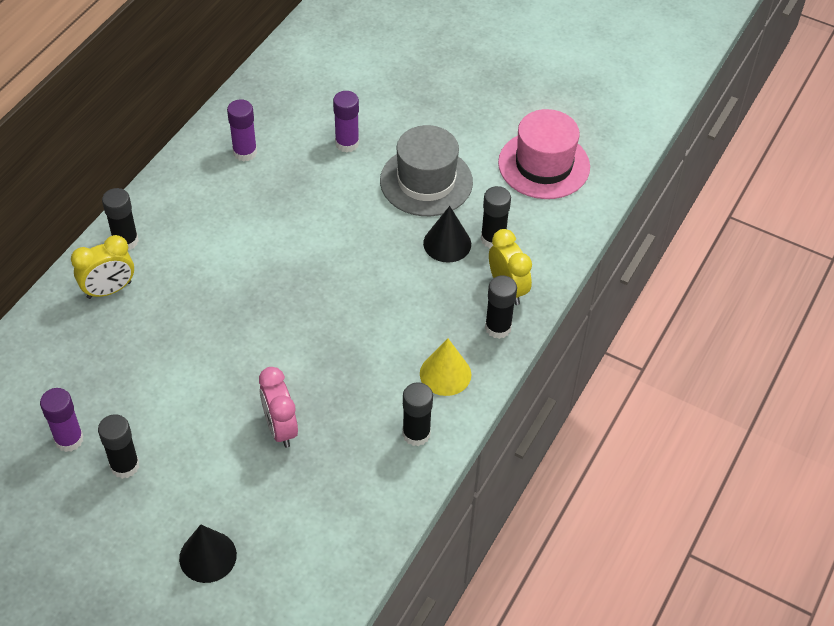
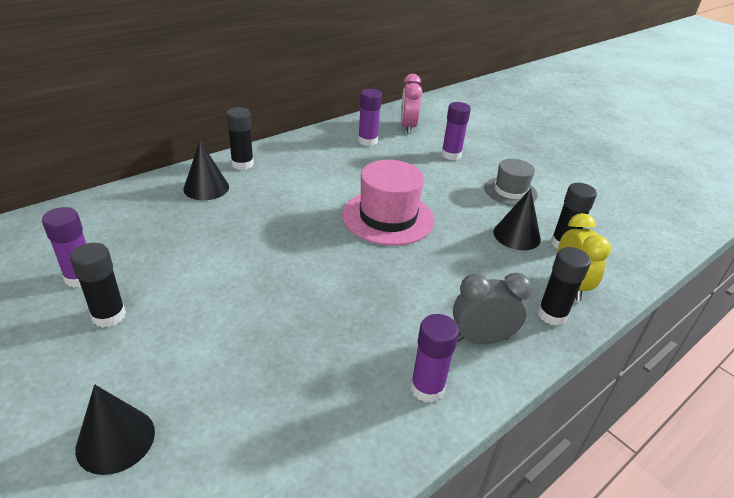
camera: 20 degrees right, 15 degrees down
yellow clock [71,235,134,299] -> black cone [183,141,229,200]
pink clock [259,367,298,448] -> pink clock moved to [401,74,423,134]
grey hat [380,125,473,216] -> grey hat [484,159,538,206], size x0.63
black glue stick [402,382,433,446] -> purple glue stick [410,314,459,403]
yellow cone [420,338,471,396] -> grey clock [453,273,532,344]
pink hat [498,109,590,199] -> pink hat moved to [342,160,434,245]

